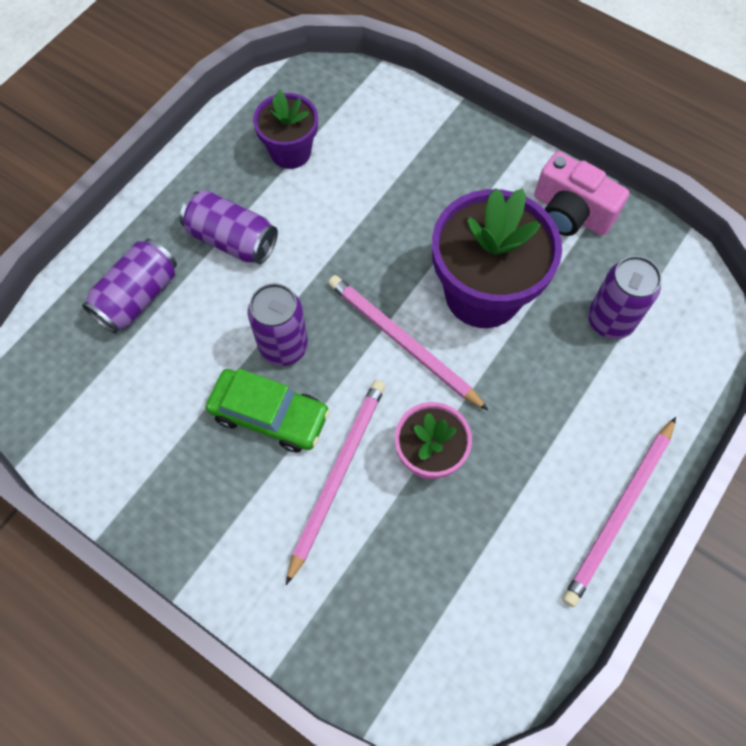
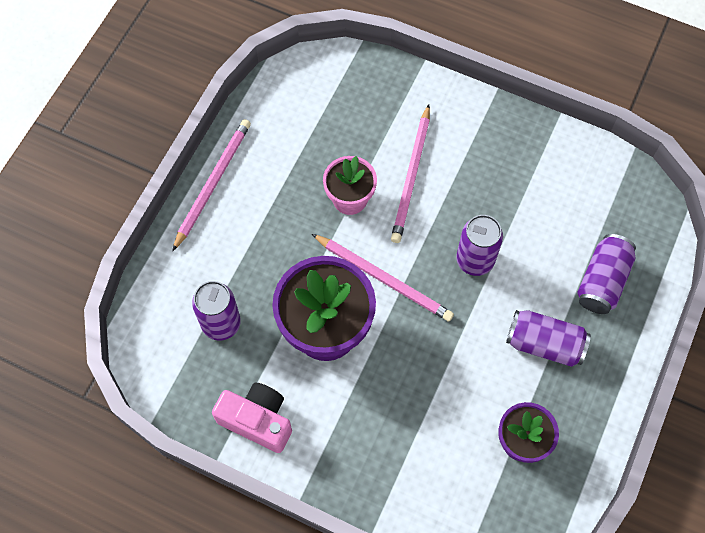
camera: 170 degrees right, 0 degrees up
green car [206,368,330,453] -> none

